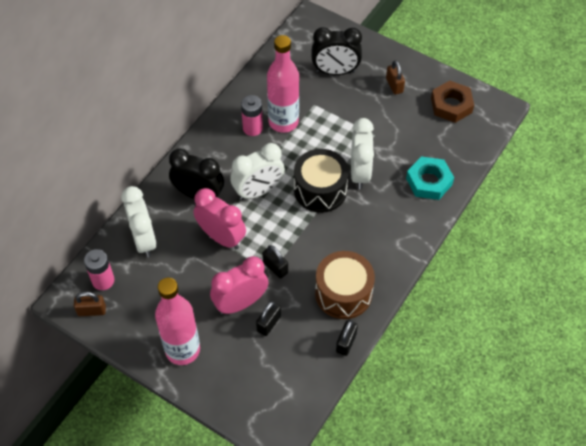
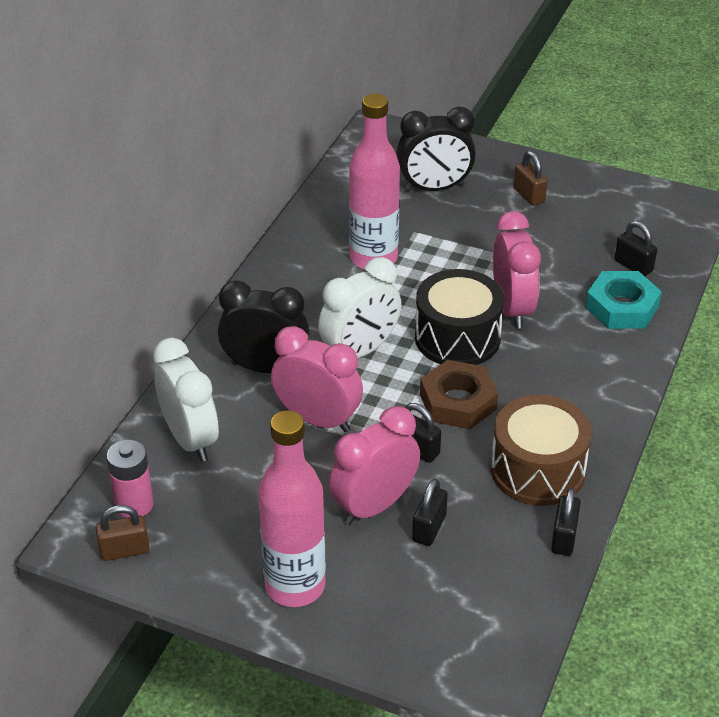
camera: 10 degrees left, 15 degrees down
pink battery [241,95,263,136] -> none
white clock [351,118,374,189] -> pink clock [493,211,541,329]
brown nut [431,81,474,123] -> brown nut moved to [420,360,498,429]
none -> black padlock [615,221,657,276]

